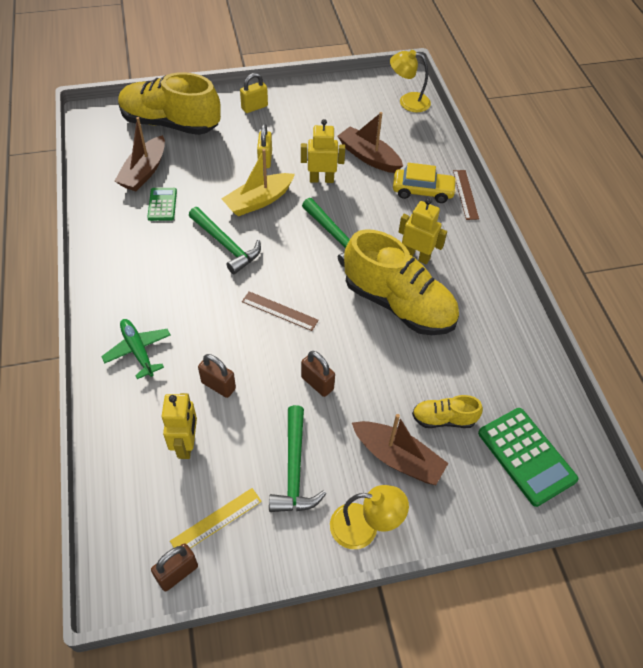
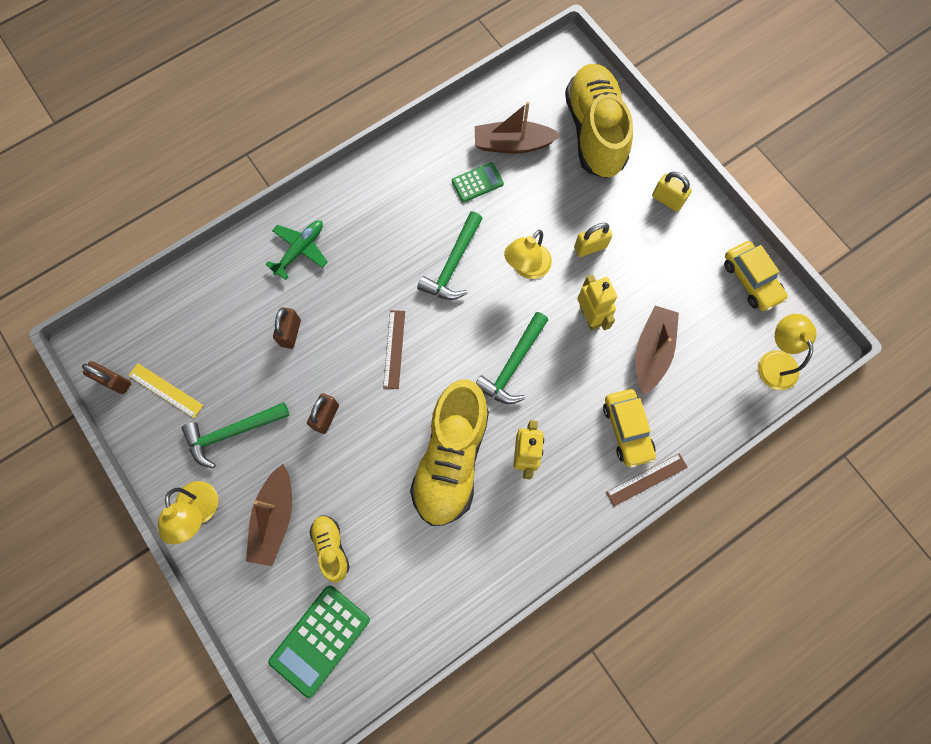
camera: 70 degrees right, 20 degrees up
yellow robot [162,393,197,459] -> none
yellow boat [221,149,295,216] -> yellow lamp [504,230,552,279]
none -> yellow car [724,241,788,311]

